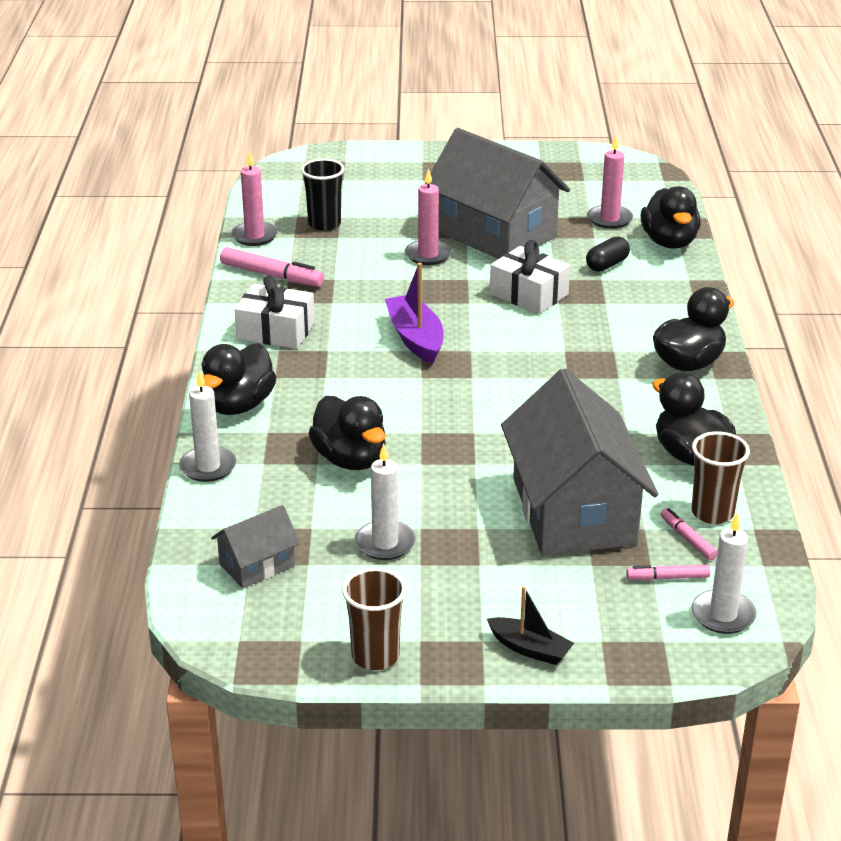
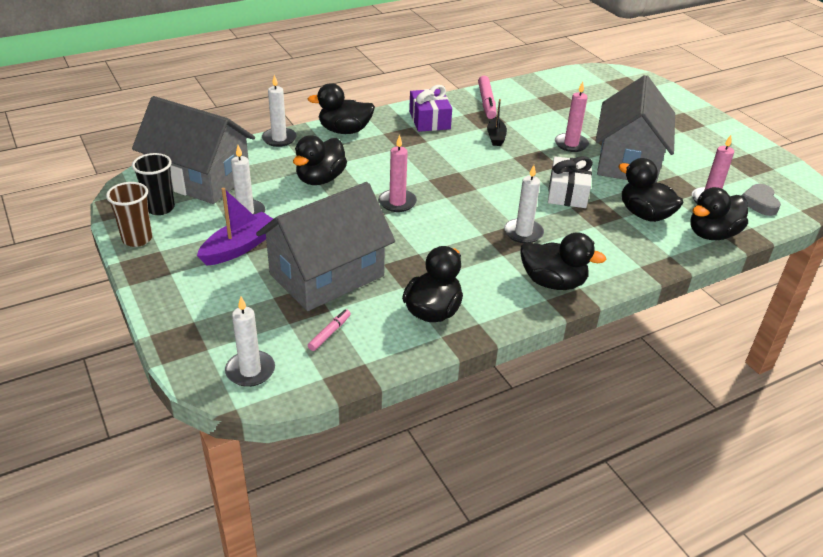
camera: 60 degrees right, 5 degrees up
grey house [211,505,300,588] -> grey house [132,96,255,204], size x2.17
pink candle [231,151,278,246] -> pink candle moved to [379,135,417,212]
white gift [235,275,315,349] -> purple gift [409,85,452,132]
black cup [301,159,345,231] -> black cup moved to [132,153,175,215]
purple boat [385,263,443,364] -> purple boat moved to [197,188,273,266]
black boat [487,586,574,665] -> black boat moved to [487,99,507,146]
black capsule [586,236,630,272] -> black duck [618,158,684,222]
pink marker [626,565,711,580] -> none
brown cup [692,431,750,524] -> none
none -> white candle [504,165,544,243]
none -> grey heart [742,184,781,216]

